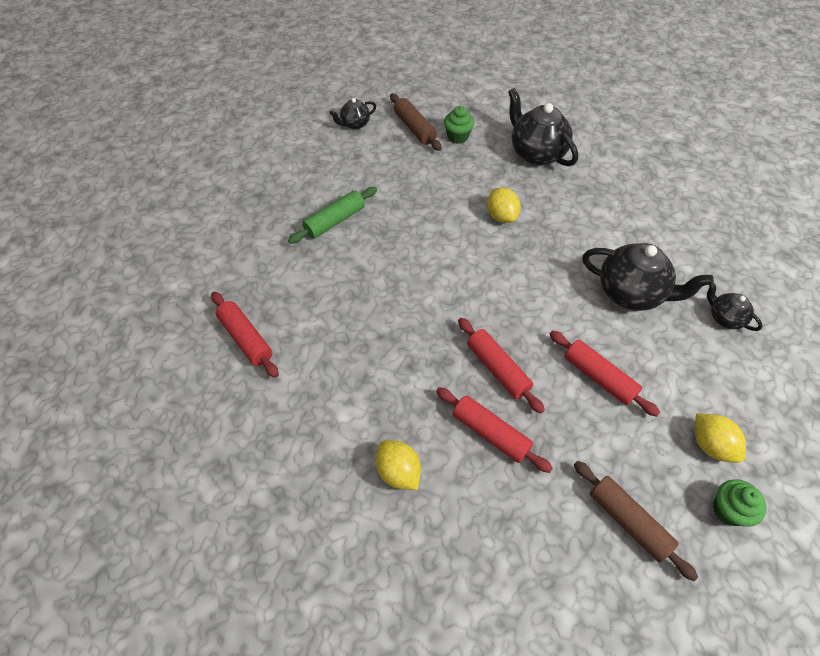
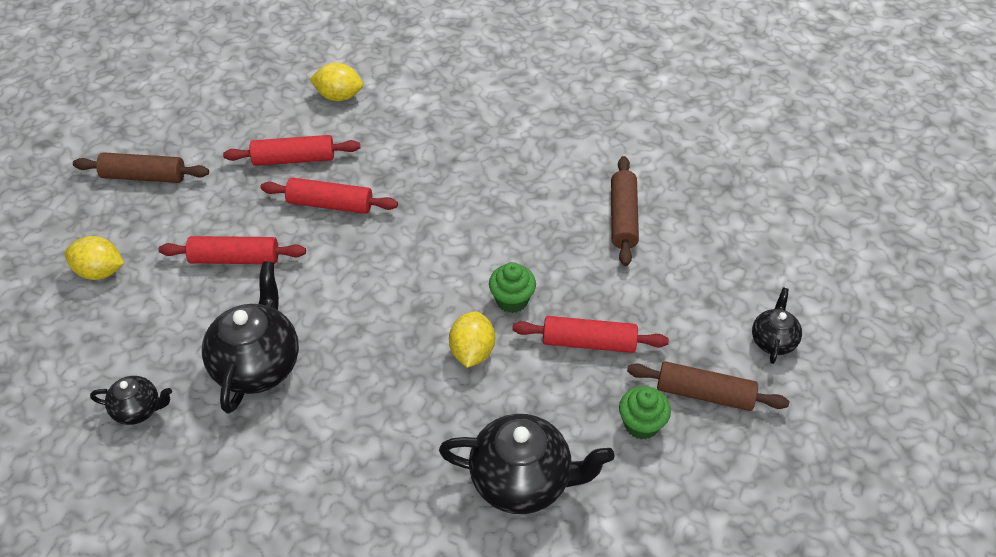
camera: 135 degrees right, 5 degrees down
red rolling pin [211,292,279,378] -> red rolling pin moved to [512,316,669,353]
green rolling pin [288,187,377,244] -> brown rolling pin [611,156,639,266]
yellow lemon [487,187,521,223] -> yellow lemon turned 75 degrees clockwise [449,311,495,368]
black teapot [582,243,714,311] -> black teapot turned 120 degrees clockwise [202,261,299,414]
green cupcake [713,479,767,527] -> green cupcake moved to [489,262,536,313]

